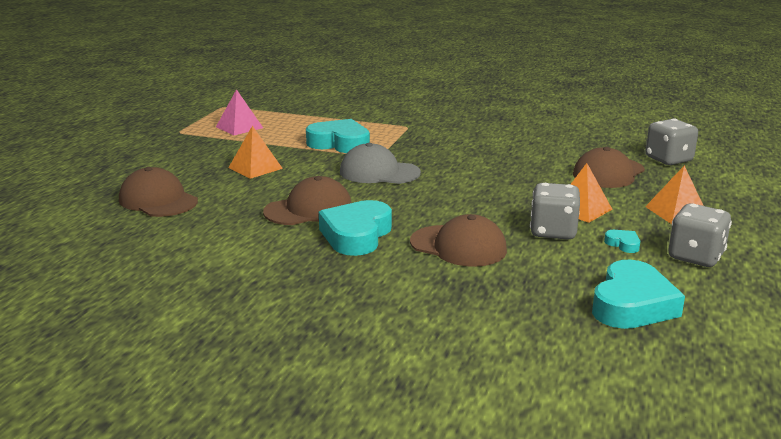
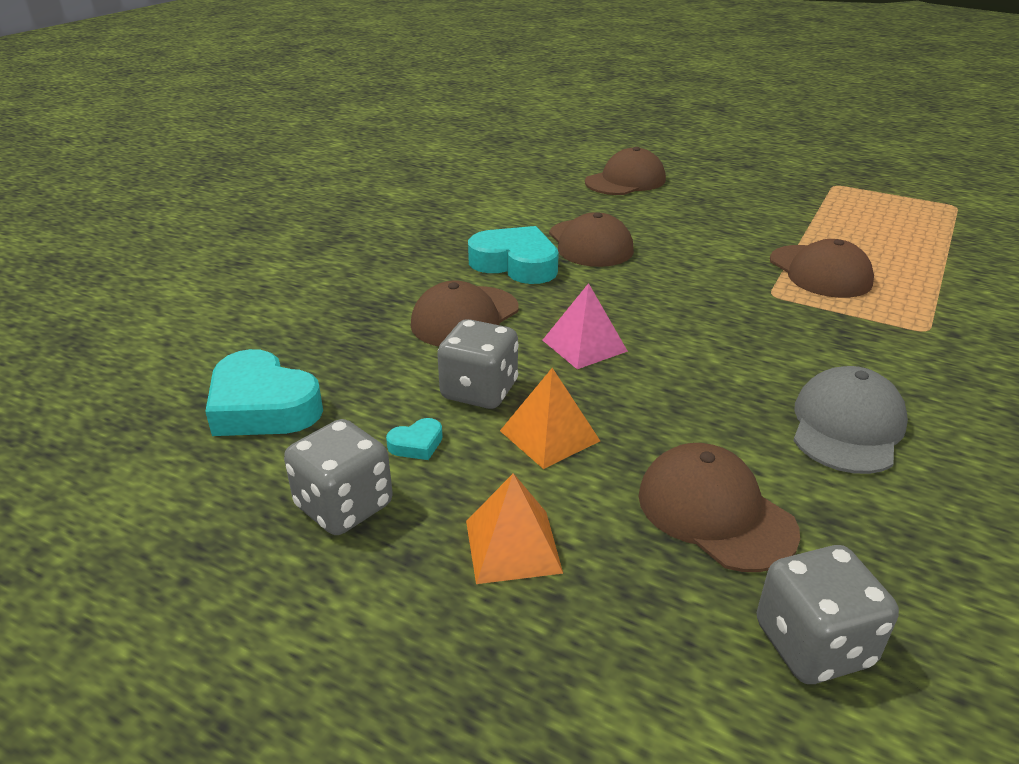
camera: 100 degrees right, 10 degrees up
pink pyramid [216,89,263,135] -> pink pyramid moved to [542,283,628,369]
orange pyramid [228,126,283,179] -> none
turquoise heart [306,119,370,153] -> brown cap [770,239,874,298]
grey cap [340,143,421,184] -> grey cap moved to [793,366,908,474]

